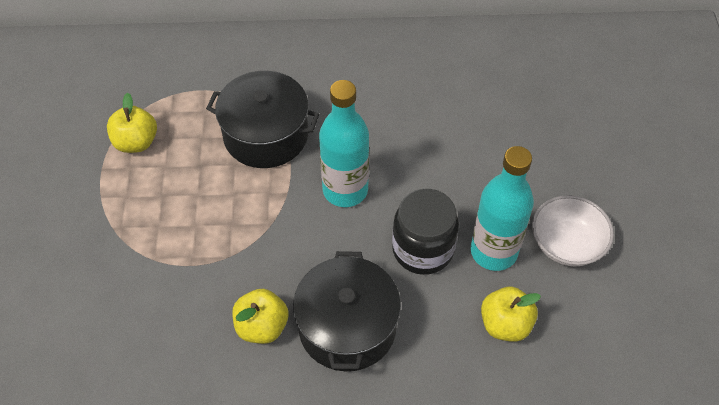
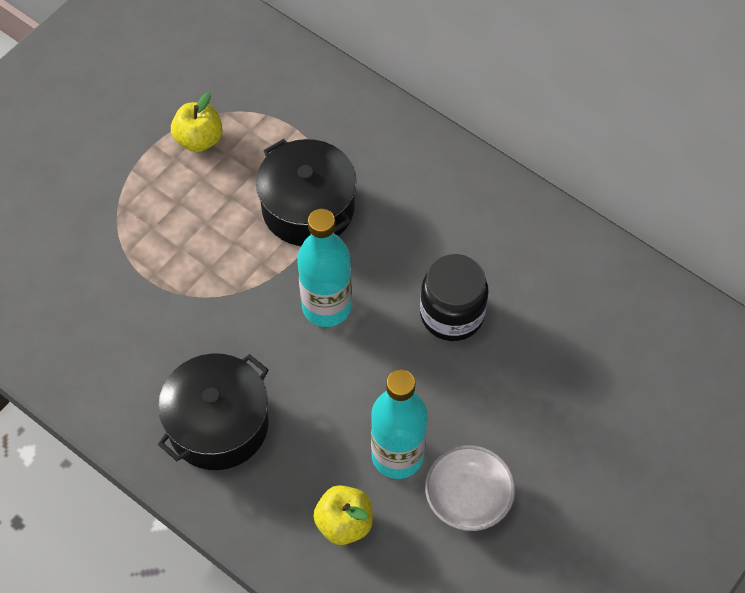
camera: 40 degrees right, 5 degrees up
yellow apple [232,289,288,344] -> none
black jar [392,189,459,275] -> black jar moved to [420,254,489,341]

